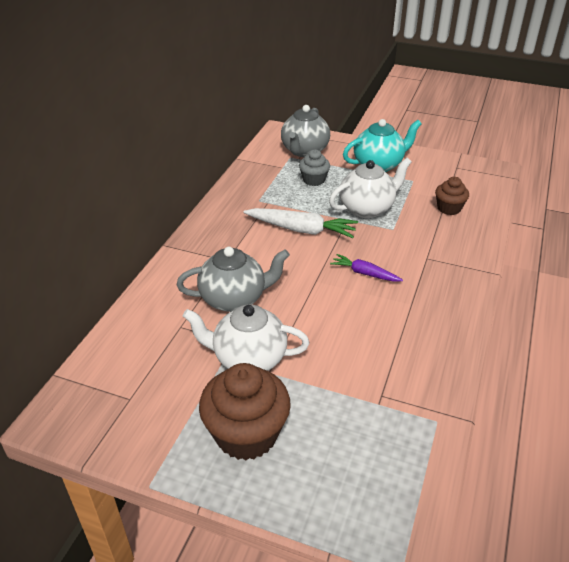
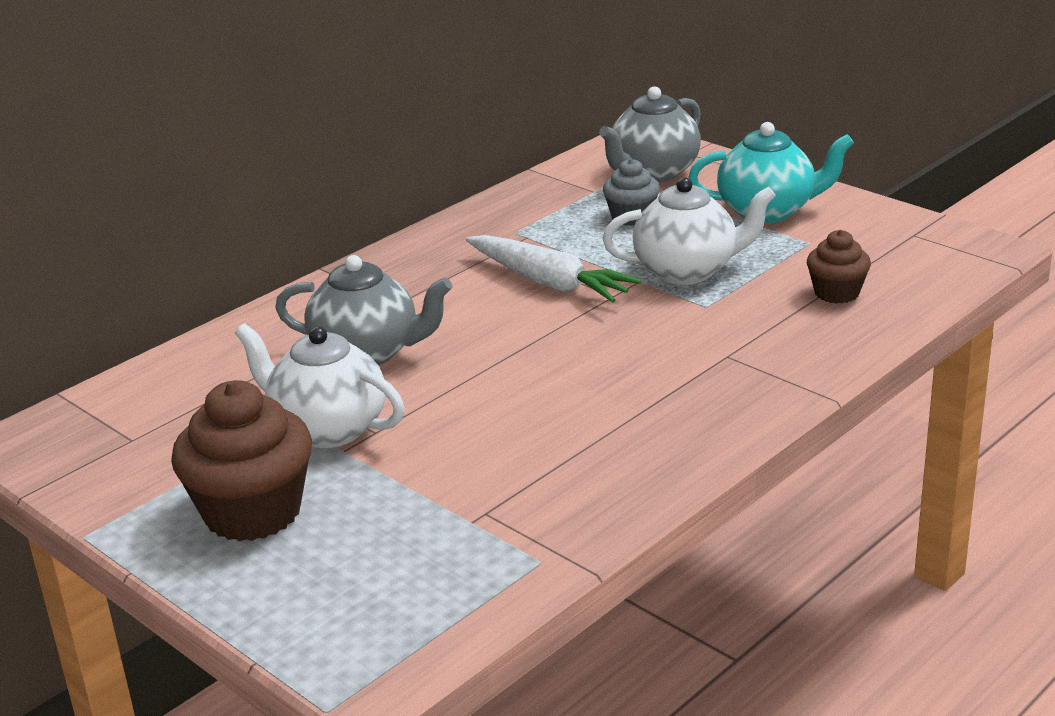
camera: 25 degrees right, 10 degrees down
purple carrot [330,254,403,282] -> none

